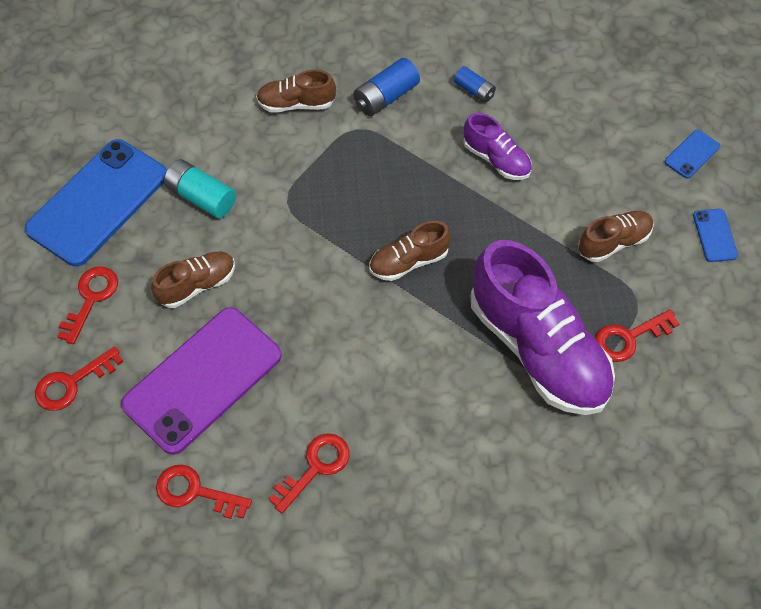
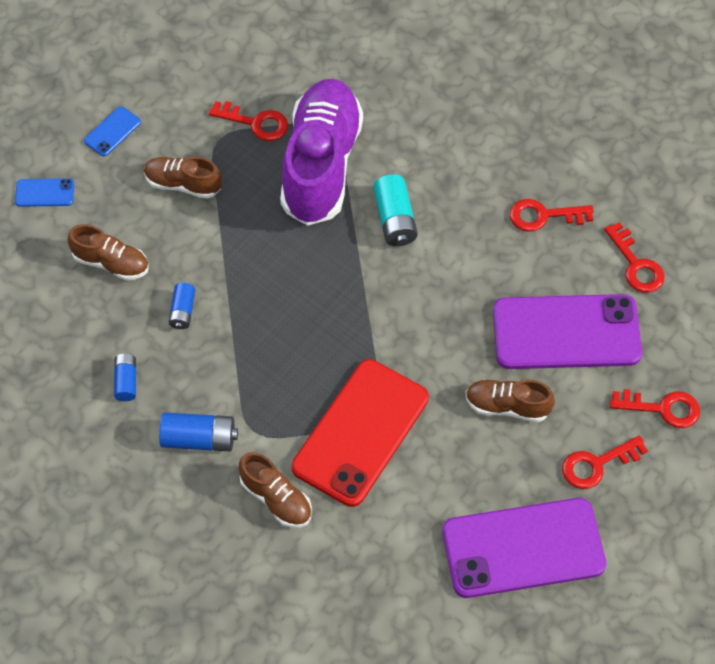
camera: 135 degrees left, 0 degrees up
blue phone [25,139,167,267] -> purple phone [442,498,606,598]
turquoise battery [164,159,236,218] -> turquoise battery moved to [373,174,418,246]
brown shoe [369,221,451,281] -> brown shoe moved to [68,224,149,280]
purple shoe [463,113,532,180] -> blue battery [169,283,195,329]
none -> red phone [291,359,429,507]

